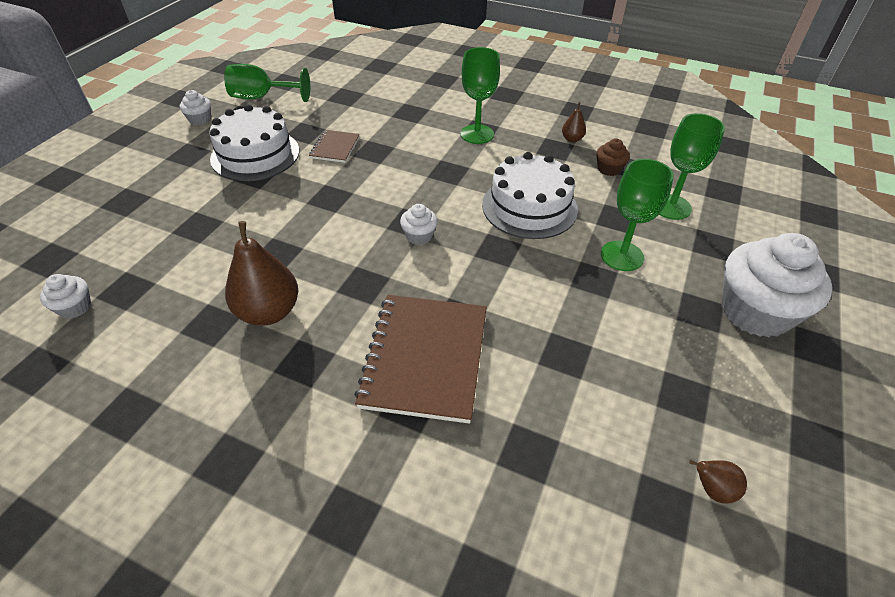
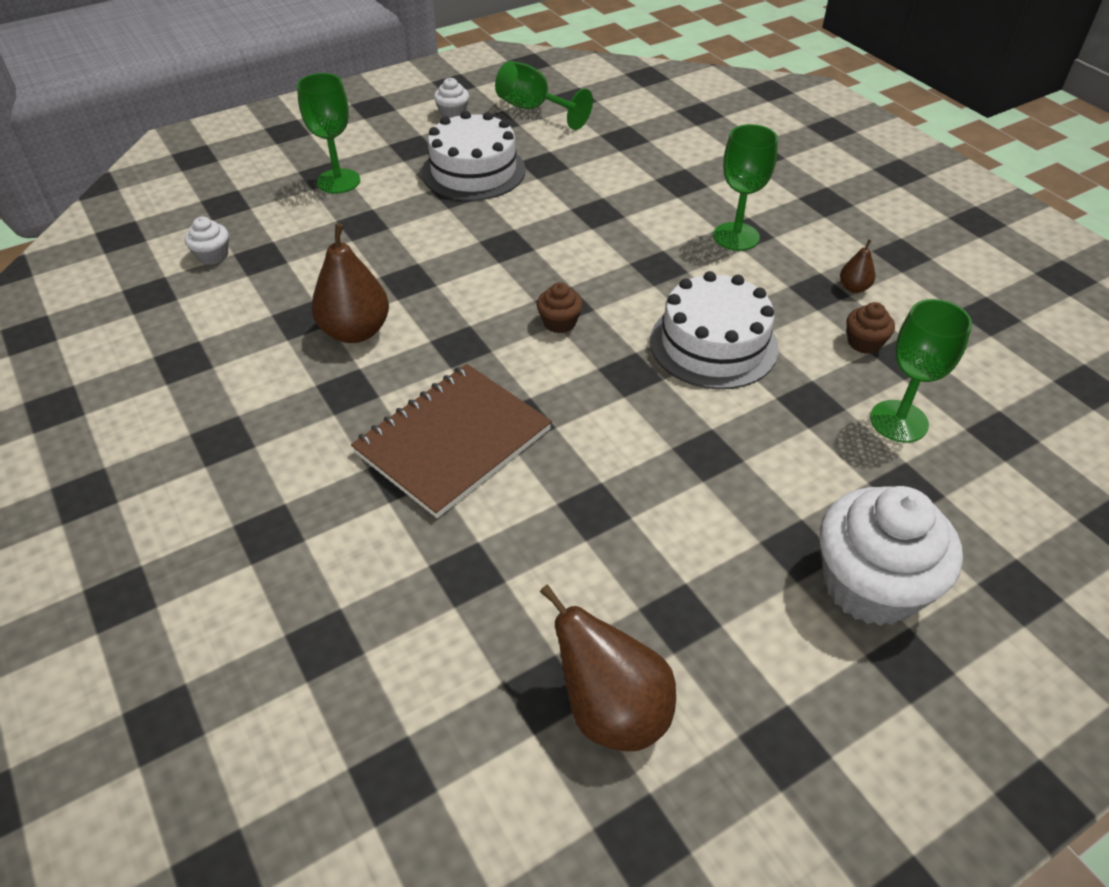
camera: 35 degrees right, 0 degrees up
brown notebook [309,130,360,163] -> none
white cupcake [400,204,438,245] -> brown cupcake [537,282,583,333]
green goblet [601,159,674,271] -> green goblet moved to [297,73,360,194]
brown pear [689,460,747,504] -> brown pear [540,584,676,751], size x2.09

